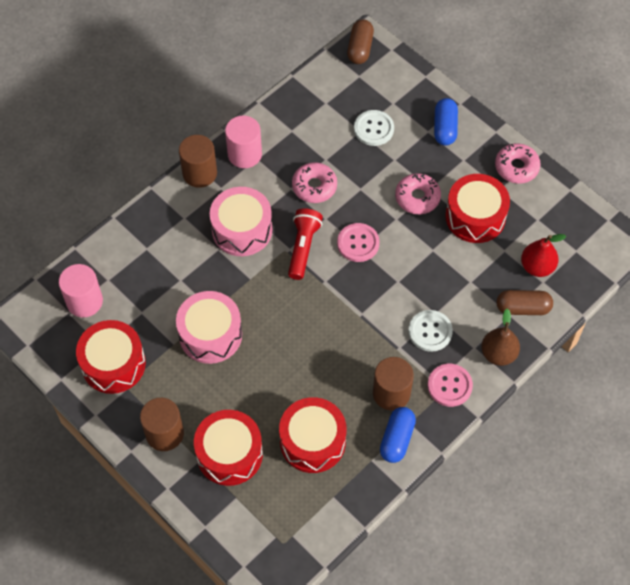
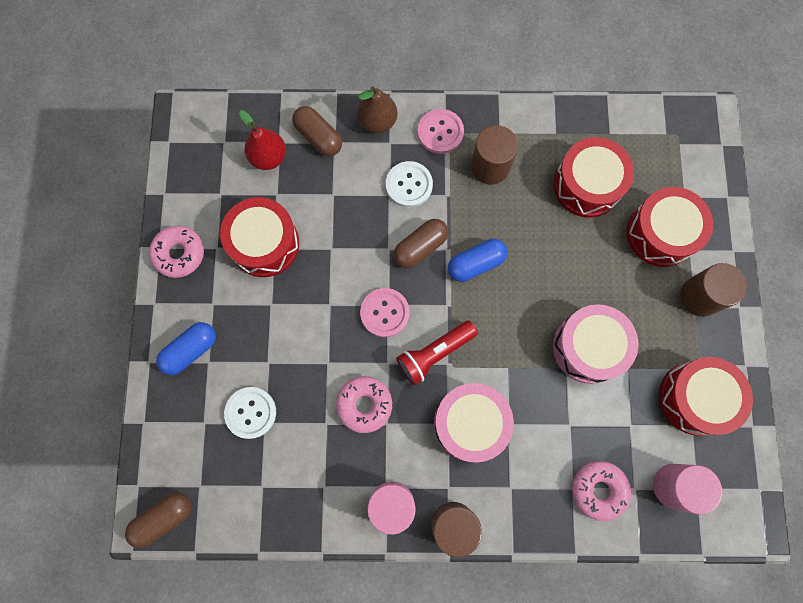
camera: 135 degrees left, 15 degrees up
blue capsule [380,407,416,463] -> blue capsule moved to [448,239,508,282]
pink donut [395,173,441,214] -> pink donut moved to [572,461,631,521]
none -> brown capsule [393,219,448,268]

